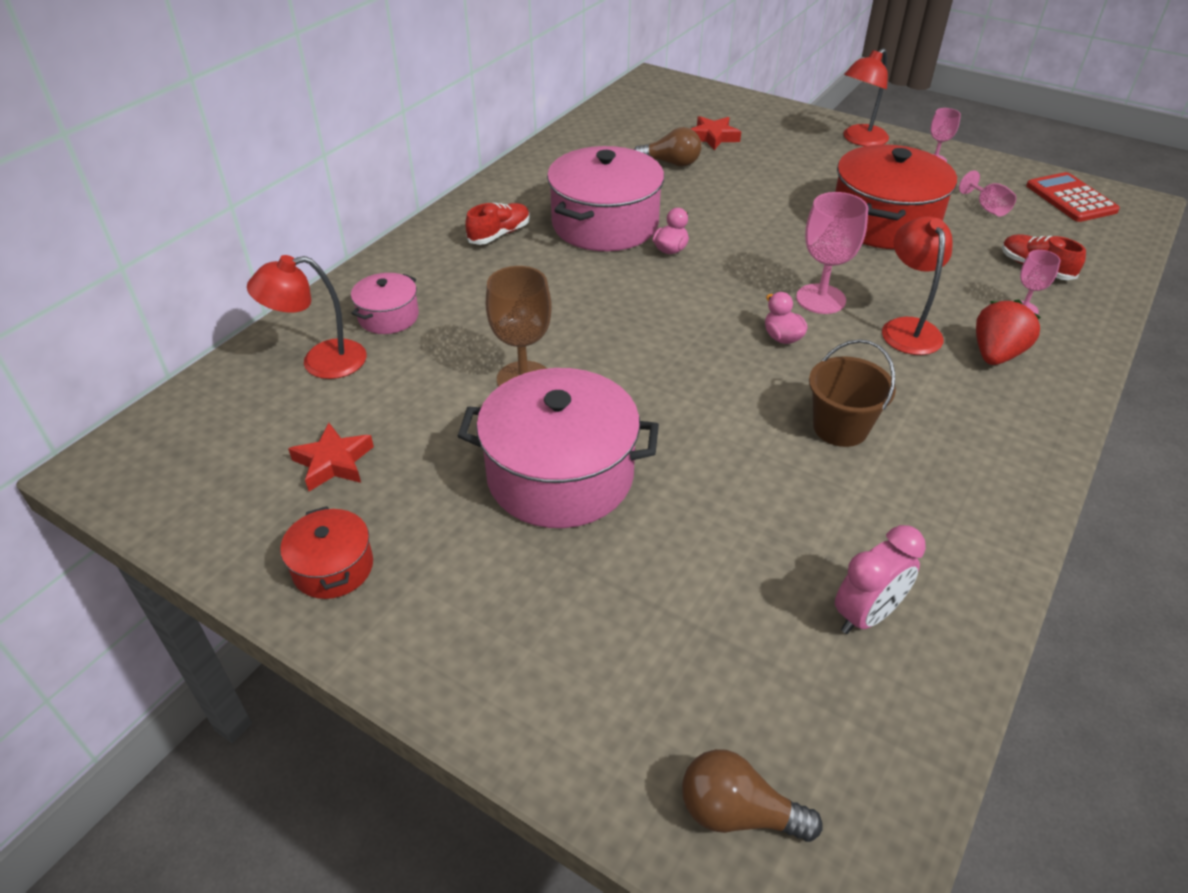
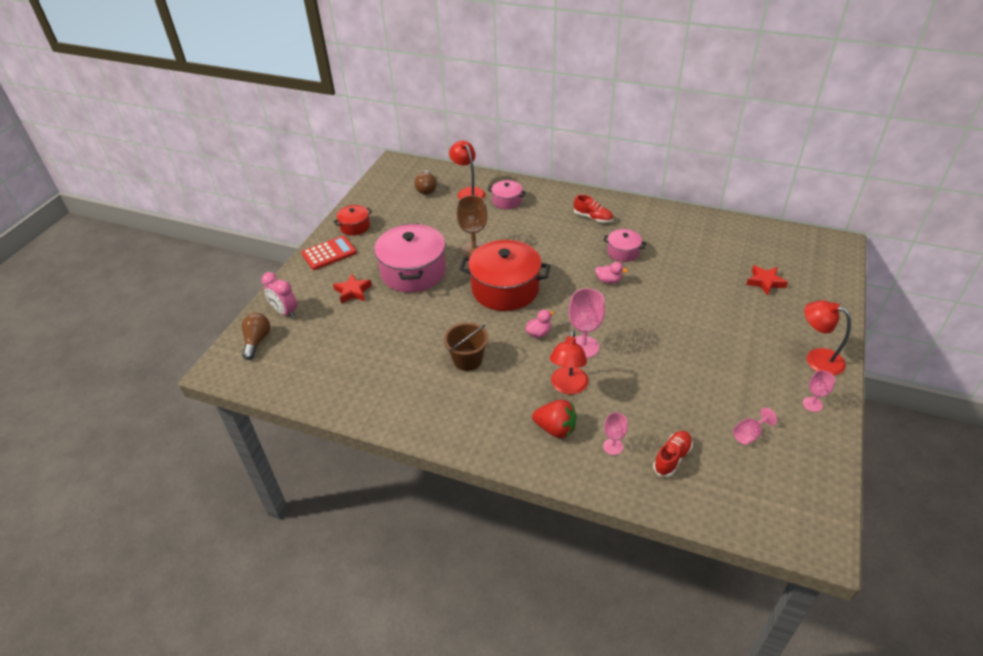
camera: 80 degrees right, 0 degrees up
red star [288,423,374,491] -> red star moved to [333,274,372,304]
pink pot [547,146,664,251] -> pink pot [603,229,646,262], size x0.50
brown light bulb [634,127,701,167] -> brown light bulb moved to [415,170,437,195]
red pot [835,144,957,249] -> red pot moved to [459,240,550,311]
pink clock [835,525,926,634] -> pink clock moved to [261,272,297,318]
red lamp [882,216,953,355] -> red lamp turned 120 degrees clockwise [550,330,588,395]
red calculator [1026,172,1120,222] -> red calculator moved to [301,236,357,270]

